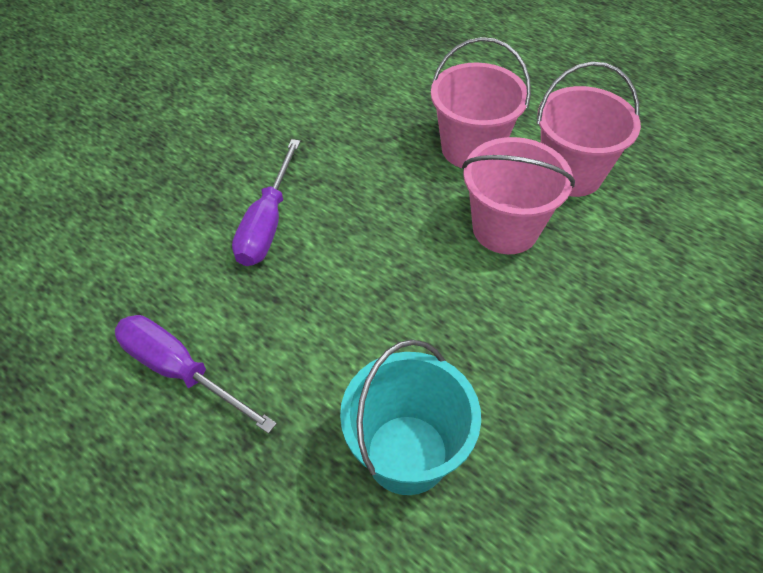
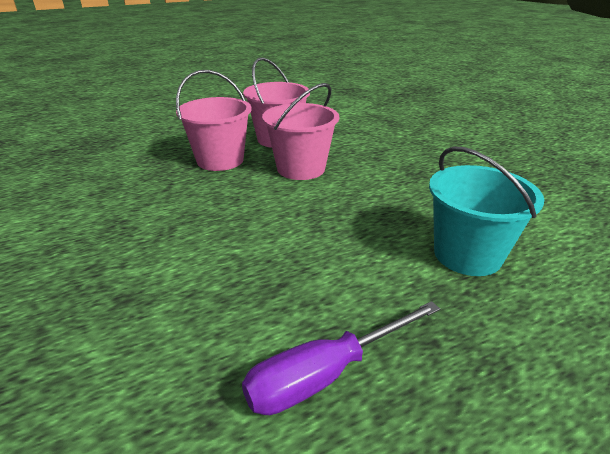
camera: 65 degrees left, 20 degrees down
purple screwdriver [232,139,300,266] -> none

